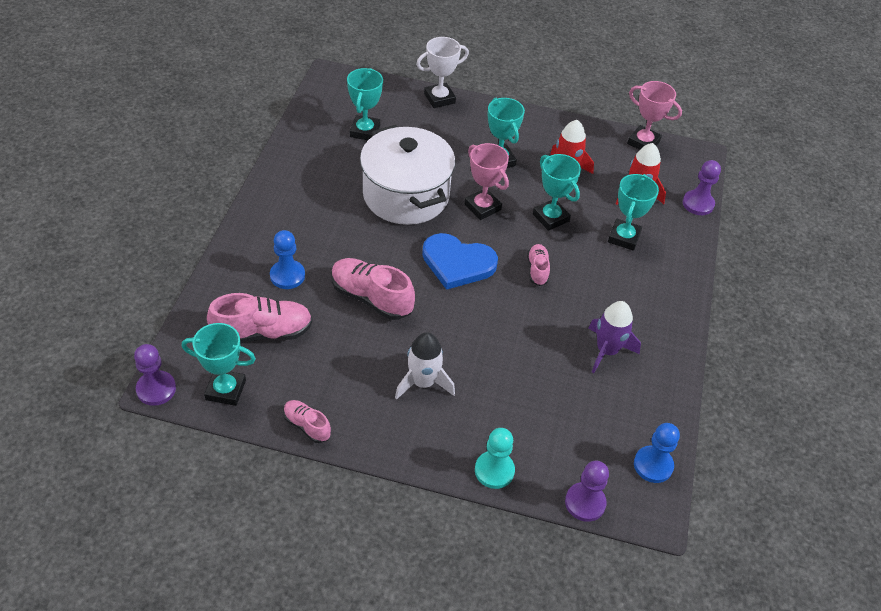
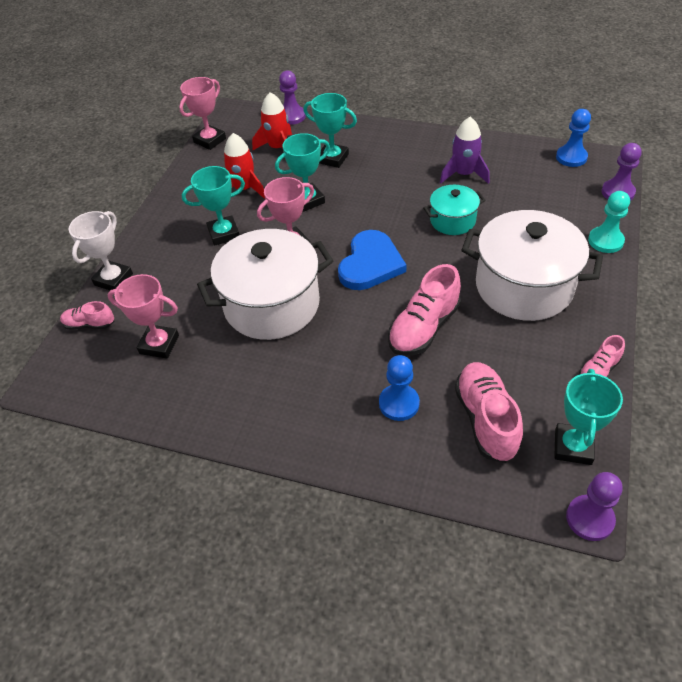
camera: 80 degrees left, 0 degrees up
turquoise trophy [347,68,383,140] -> pink trophy [107,274,179,359]
white rocket [395,332,455,400] -> white pot [462,210,603,321]
white trophy [416,37,469,108] -> white trophy turned 45 degrees clockwise [69,211,133,290]
pink shoe [527,244,550,286] -> pink shoe moved to [60,301,114,330]
none -> turquoise pot [423,185,485,235]

